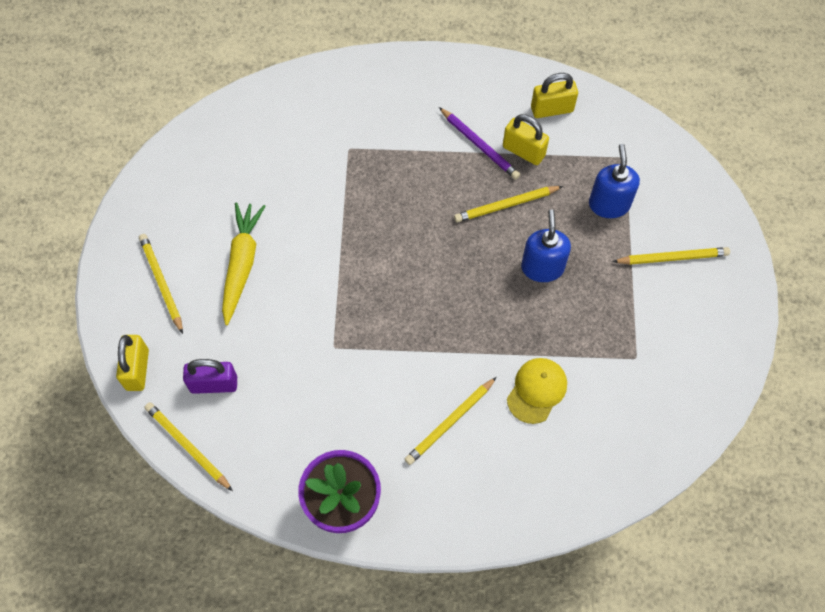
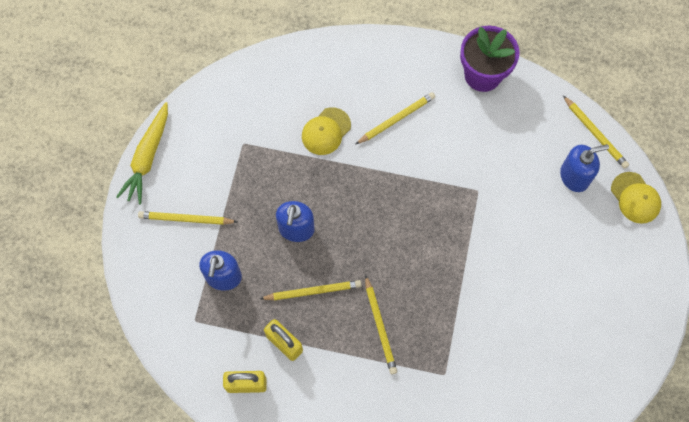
camera: 170 degrees left, 5 degrees up
yellow padlock [116,335,149,391] -> yellow cap [611,172,661,224]
yellow pencil [139,234,183,334] -> yellow pencil moved to [365,275,397,374]
purple padlock [183,359,237,394] -> blue soap dispenser [560,144,609,192]
yellow carrot [222,202,265,325] -> yellow carrot moved to [116,102,168,204]
purple pencil [439,107,520,180] -> none

